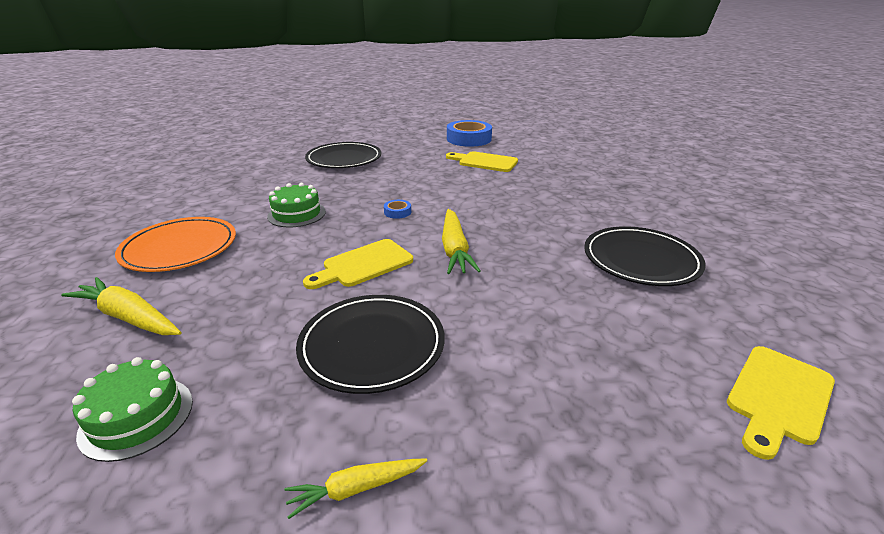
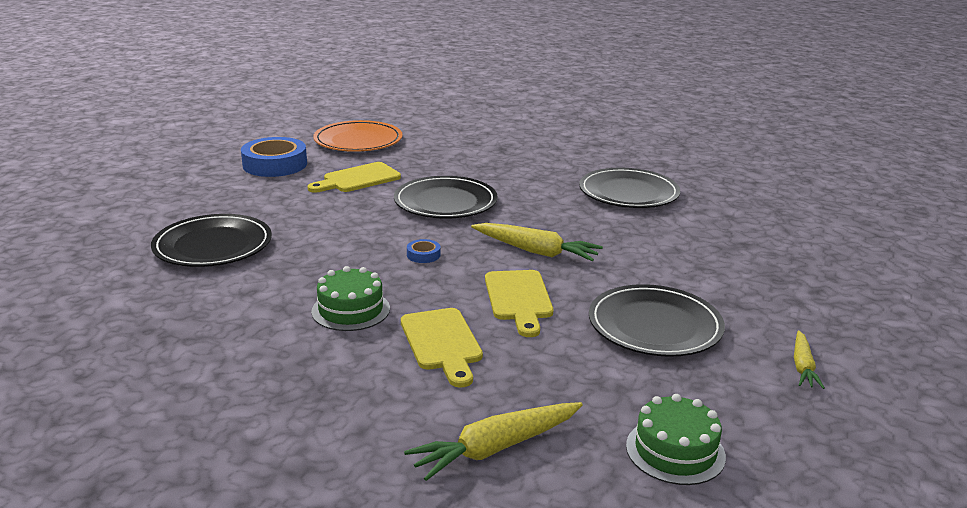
camera: 60 degrees left, 5 degrees down
orange plate [115,217,236,272] -> orange plate moved to [313,120,402,152]
yellow cutting board [727,346,835,460] -> yellow cutting board moved to [401,308,483,388]
none -> black plate [394,176,498,219]

